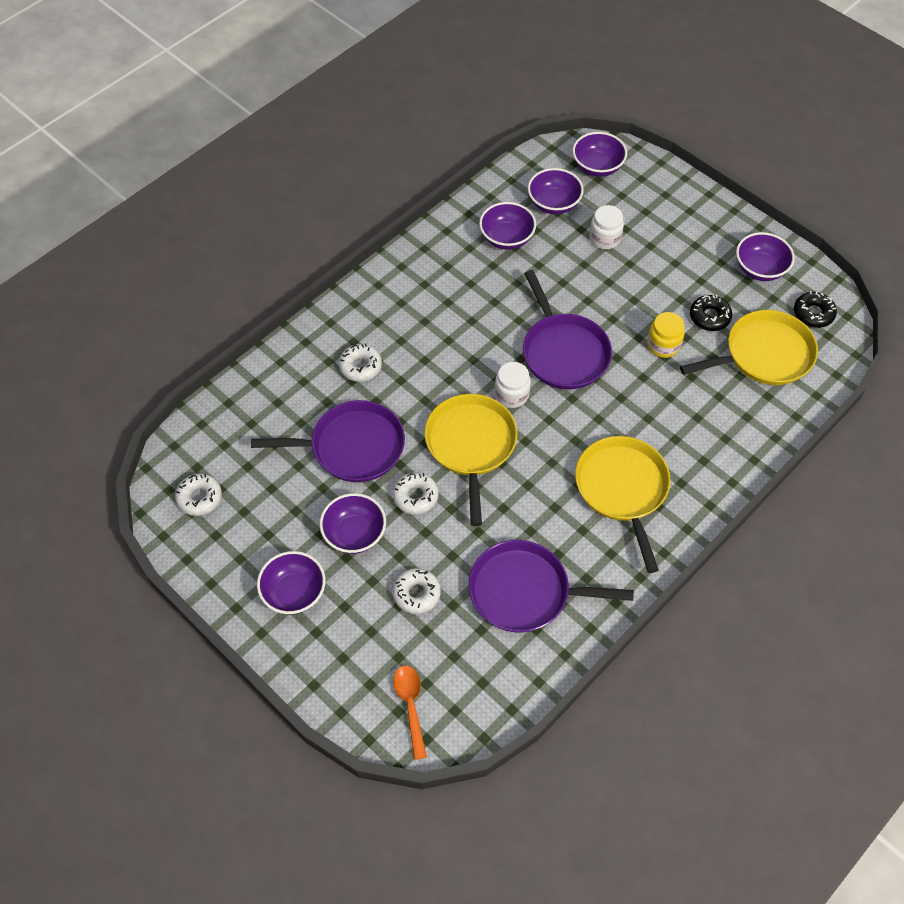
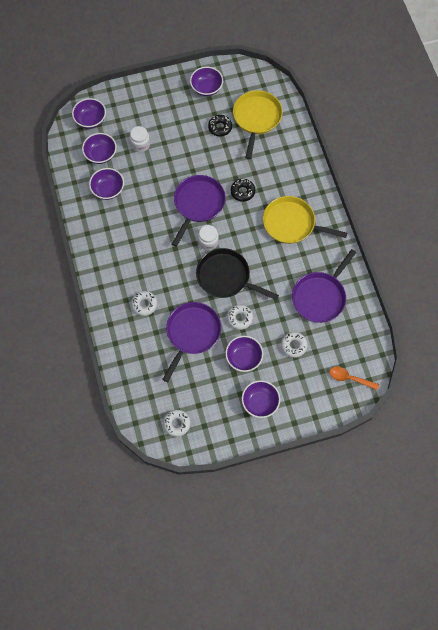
camera: 60 degrees left, 10 degrees up
yellow pan [424,394,517,526] -> black pan [196,248,279,300]
purple pan [523,270,612,390] -> purple pan turned 75 degrees counterclockwise [172,175,226,247]
yellow jar [647,312,685,358] -> none
black donut [794,291,837,328] -> black donut moved to [231,179,255,202]

